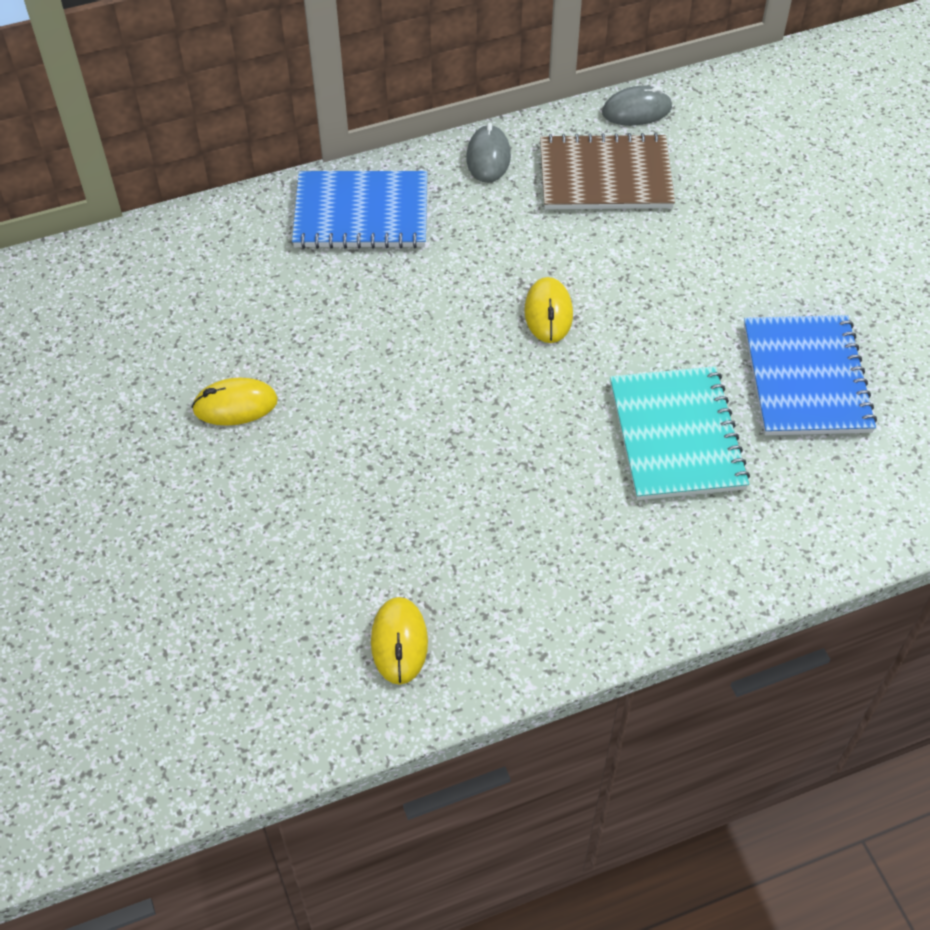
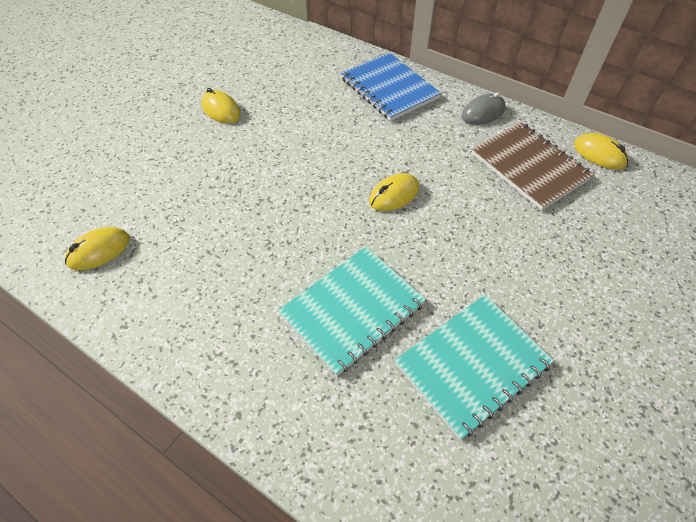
camera: 55 degrees right, 0 degrees up
grey mouse [602,86,672,126] -> yellow mouse [574,133,628,169]
blue notebook [744,315,877,435] -> turquoise notebook [395,295,554,440]

